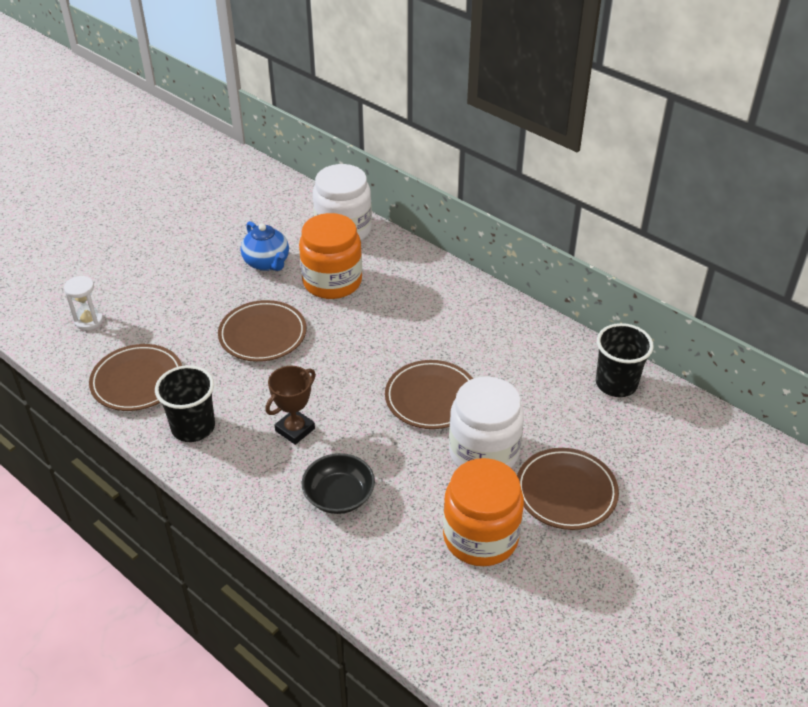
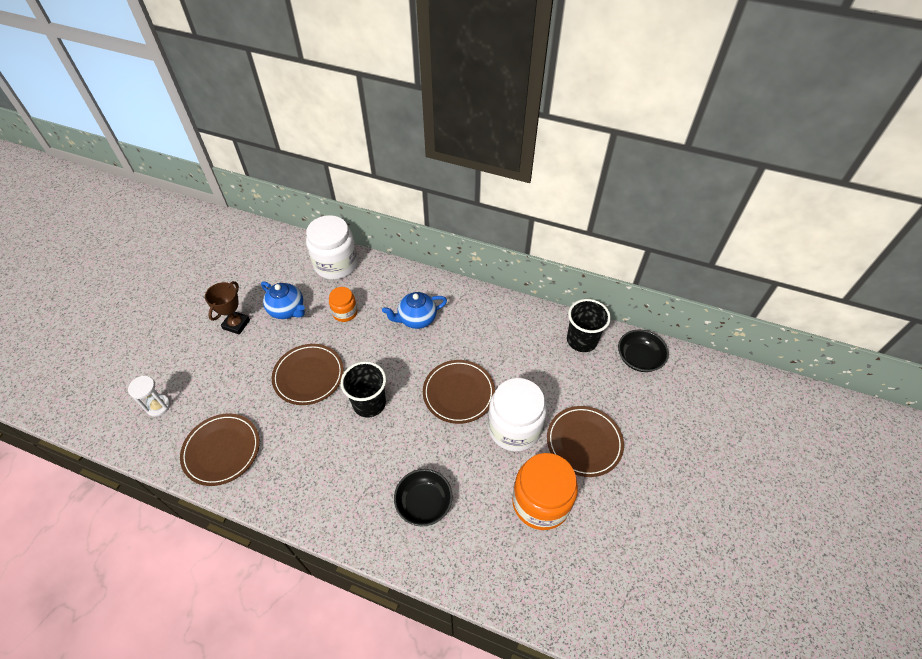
camera: 20 degrees left, 10 degrees up
black cup [155,365,215,442] -> black cup moved to [340,361,386,418]
brown trophy [265,366,316,445] -> brown trophy moved to [205,281,250,335]
orange jar [299,213,362,299] -> orange jar [329,287,357,322], size x0.54
none -> blue teapot [382,292,447,329]
none -> black bowl [618,330,669,372]

